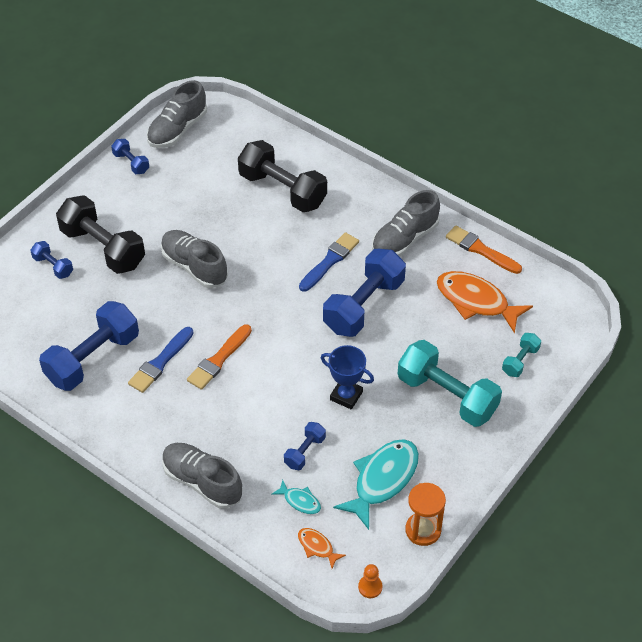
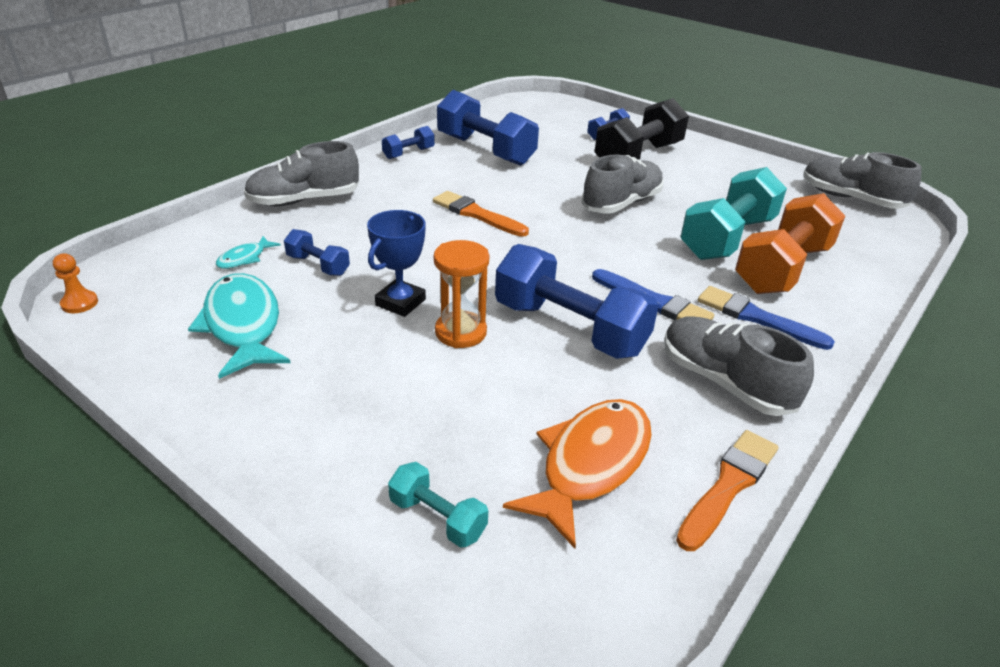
camera: 90 degrees right, 15 degrees down
blue dumbbell [111,139,149,174] -> blue dumbbell moved to [382,126,435,159]
blue brush [128,327,194,393] -> blue brush moved to [698,286,835,350]
grey shoe [162,443,243,509] -> grey shoe turned 150 degrees counterclockwise [244,141,359,206]
black dumbbell [238,140,327,212] -> orange dumbbell [735,193,845,294]
orange fish [298,528,346,568] -> none
turquoise fish [333,439,419,530] -> turquoise fish turned 150 degrees counterclockwise [188,273,291,379]
turquoise dumbbell [398,340,502,427] -> turquoise dumbbell moved to [680,167,787,260]
orange hourglass [405,483,446,546] -> orange hourglass moved to [434,240,489,348]

